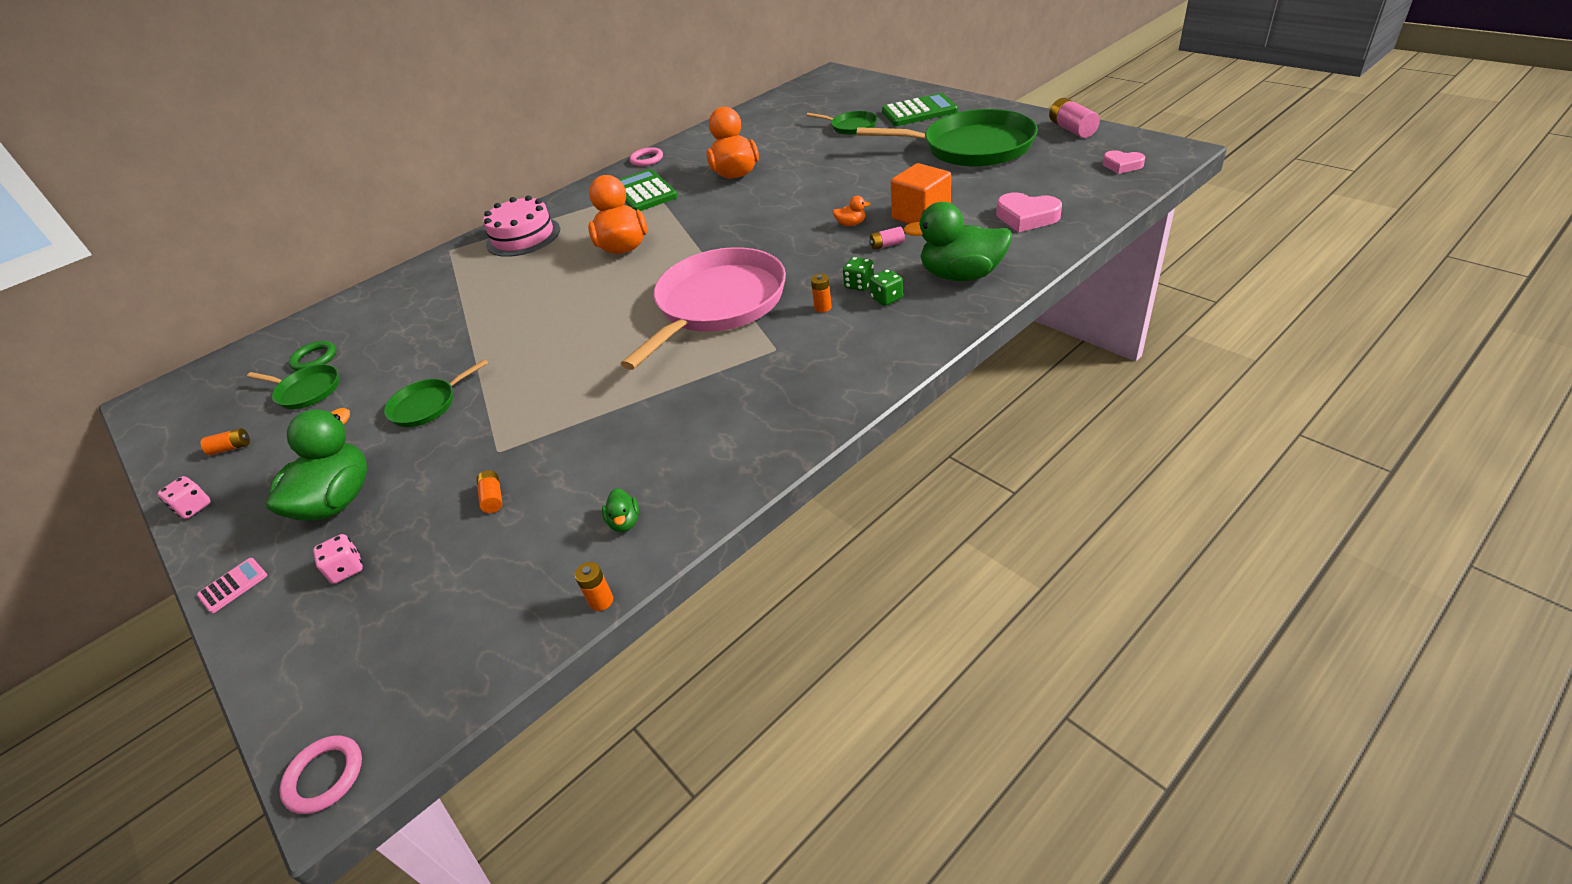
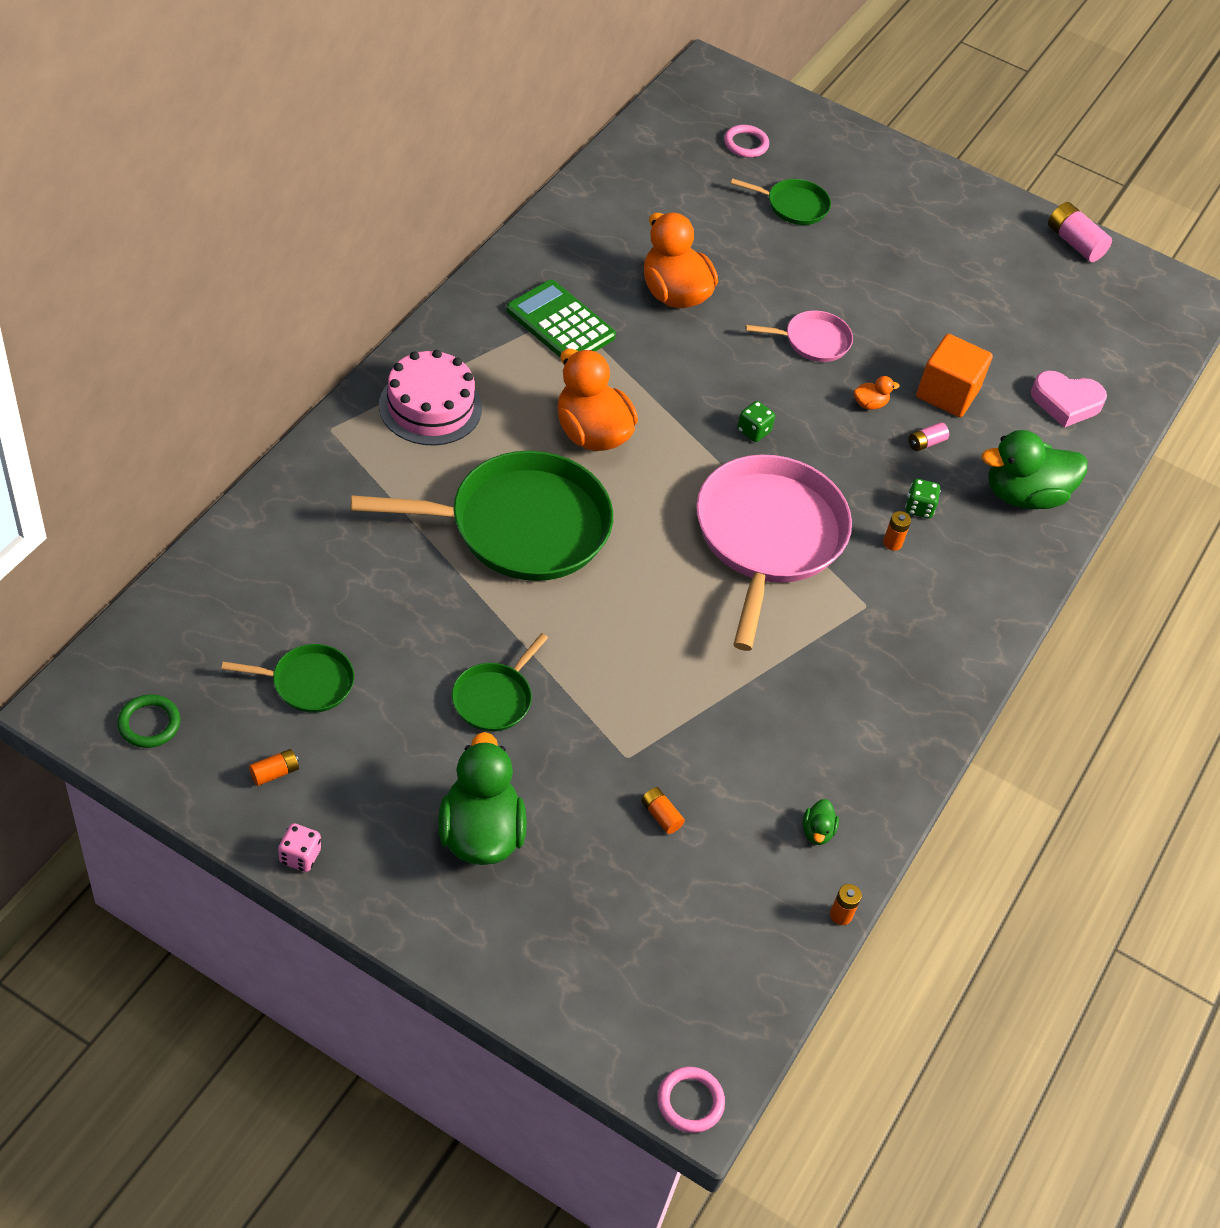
camera: 30 degrees left, 10 degrees up
pink calculator [197,558,267,613] -> none
green ring [289,341,336,371] -> green ring moved to [117,694,180,748]
pink dice [313,534,363,584] -> none
green duck [602,488,639,532] -> green duck turned 45 degrees clockwise [803,799,839,845]
pink ring [629,147,663,166] -> pink ring moved to [724,125,769,157]
green pan [856,109,1038,167] -> green pan moved to [351,451,613,581]
green dice [870,269,903,306] -> green dice moved to [737,401,775,442]
green calculator [882,93,958,126] -> none
pink heart [1103,150,1145,174] -> none
none -> pink pan [746,311,853,362]

